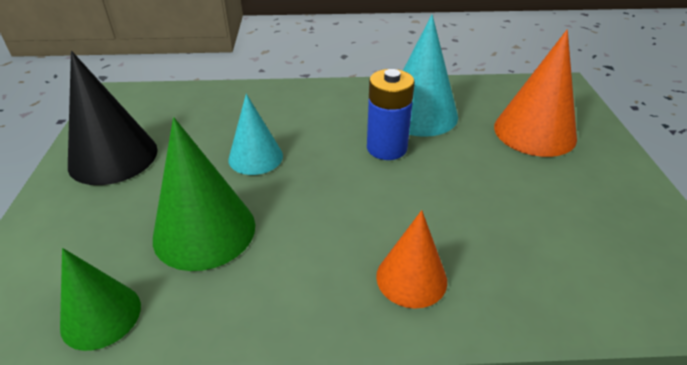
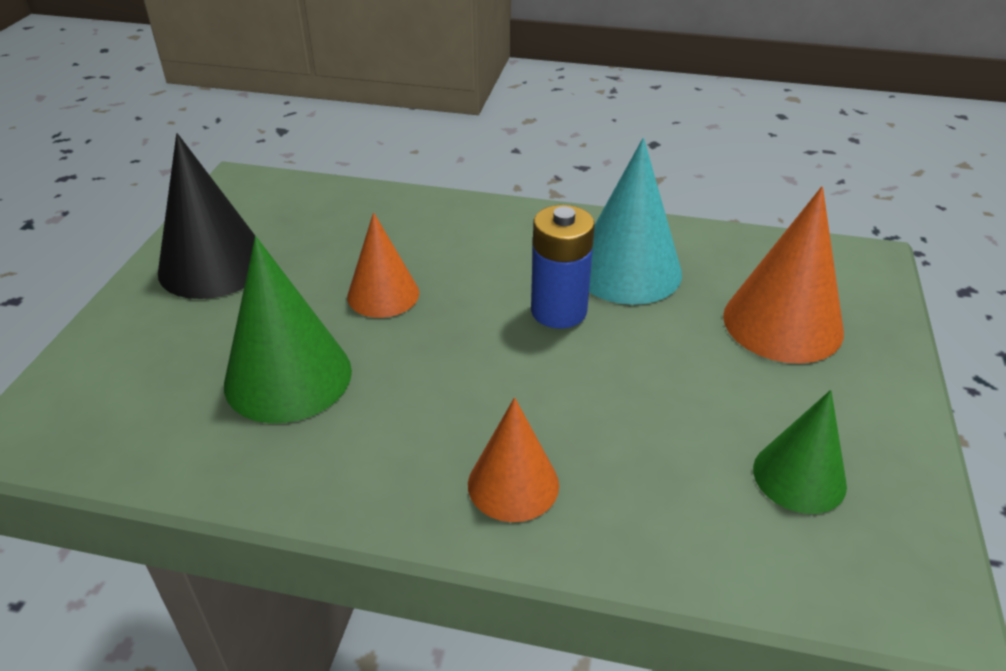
camera: 15 degrees right, 0 degrees up
green cone [60,248,141,351] -> green cone moved to [753,390,847,514]
turquoise cone [228,94,283,175] -> orange cone [347,212,419,318]

